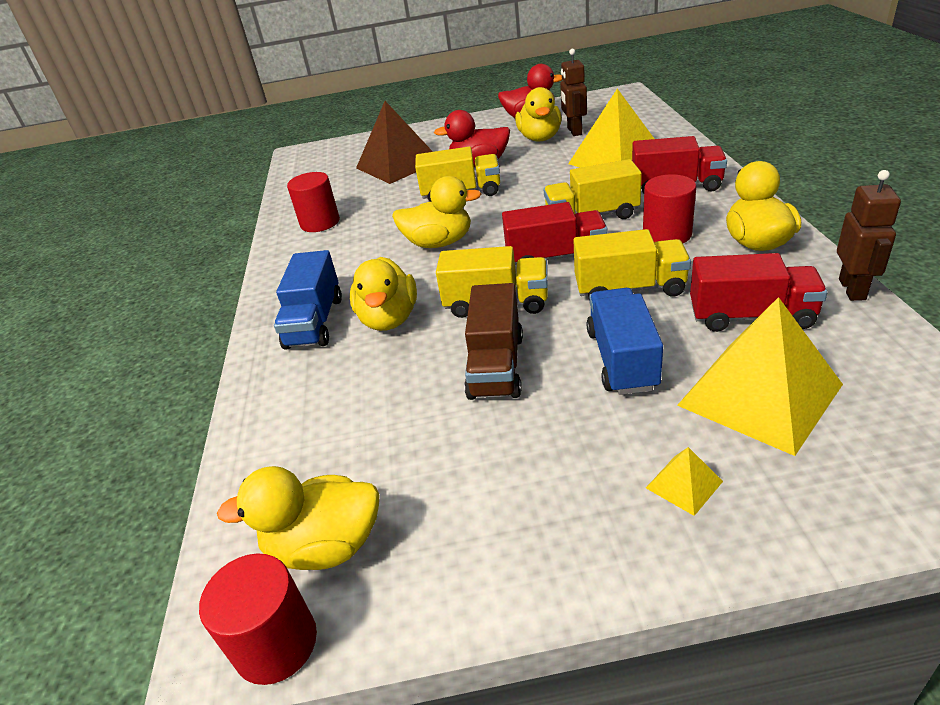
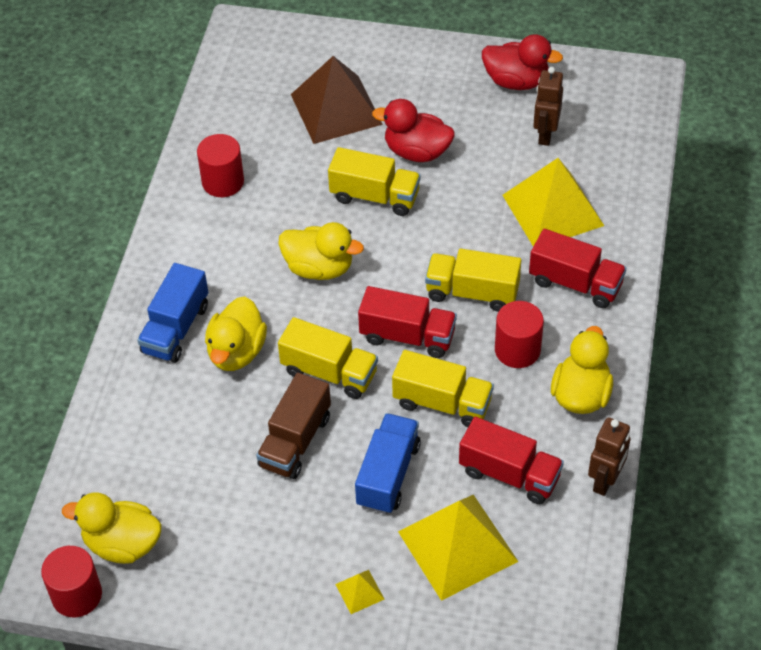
camera: 15 degrees right, 15 degrees up
yellow duck [515,87,562,142] -> none

